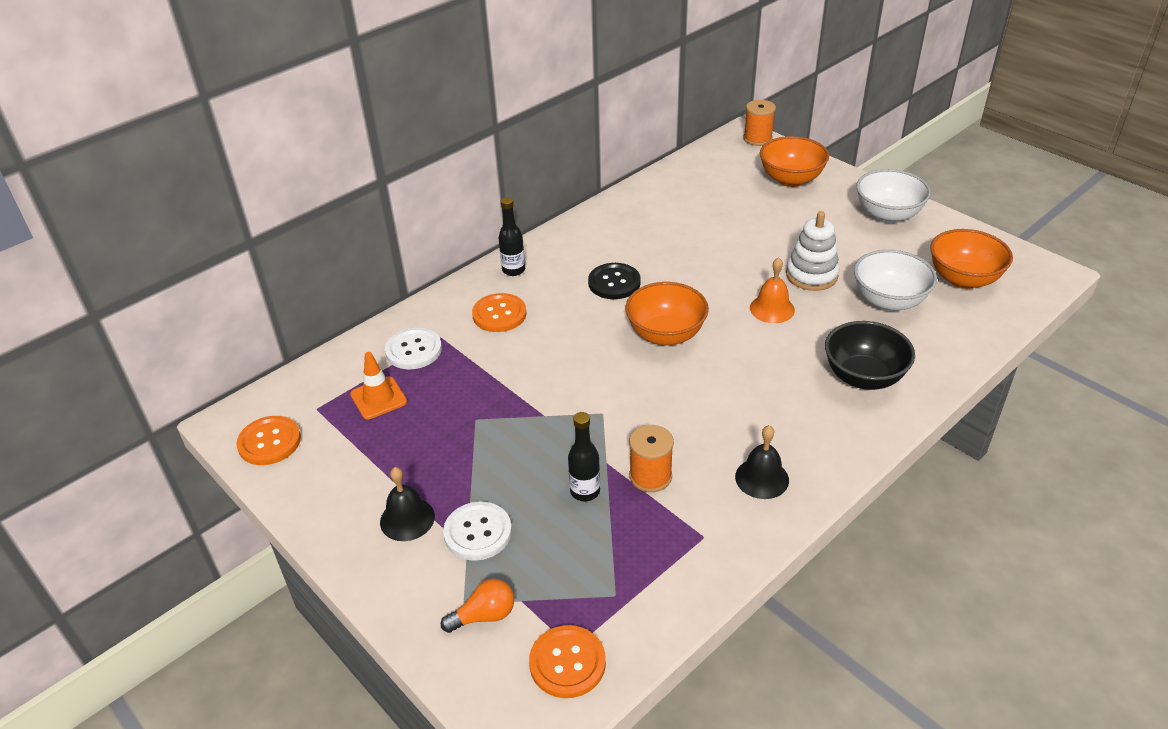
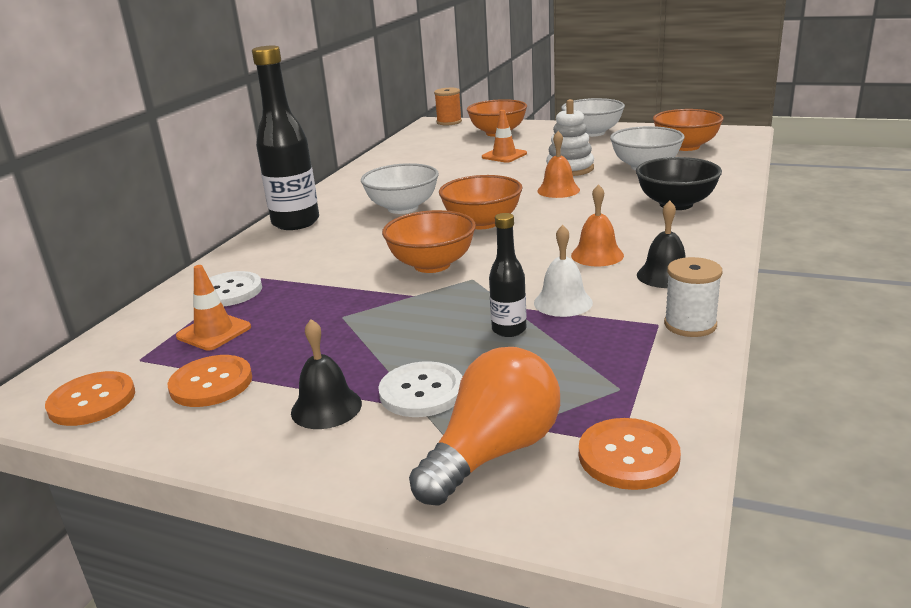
camera: 25 degrees left, 15 degrees down
orange light bulb [441,579,514,633] -> orange light bulb [409,347,560,505], size x1.85
orange button [472,293,527,332] -> orange button moved to [168,355,252,407]
black bottle [499,197,525,276] -> black bottle [252,46,319,230], size x1.94
black button [588,263,641,299] -> white bowl [361,163,439,214]
orange spool [629,425,674,492] -> white bell [534,225,593,317]
none -> orange bowl [382,210,476,273]
none -> orange traffic cone [482,110,527,163]
none -> orange bell [571,184,624,266]
none -> white spool [664,257,723,337]

